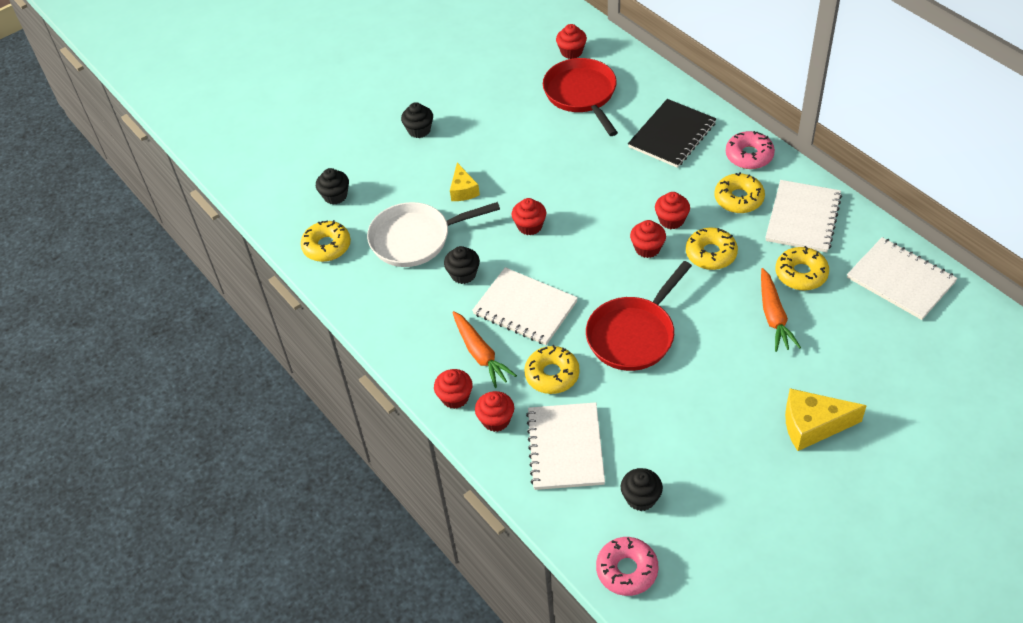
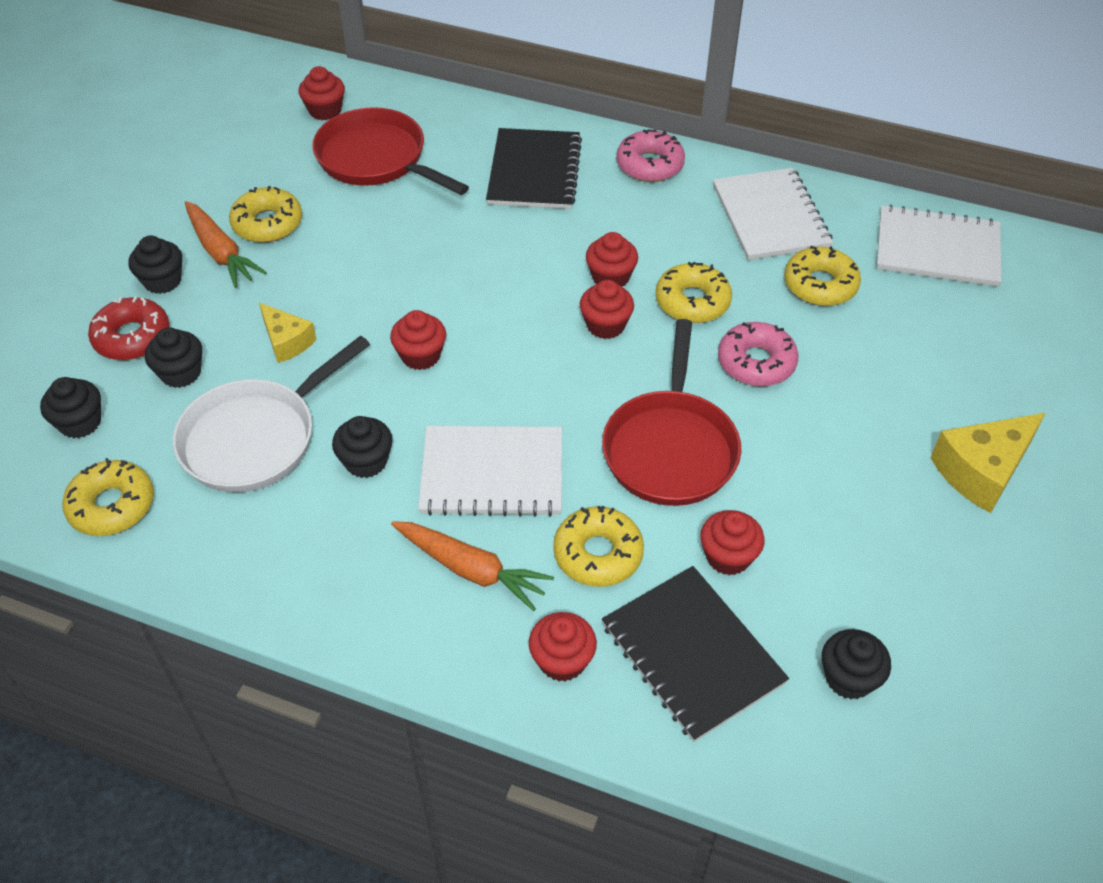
camera: 35 degrees left, 0 degrees up
red cupcake [434,369,473,409] -> red cupcake moved to [700,510,765,575]
white notebook [526,402,605,490] -> black notebook [602,566,789,742]
pink donut [596,537,659,596] -> pink donut moved to [718,322,799,386]
yellow donut [715,172,765,213] -> yellow donut moved to [229,186,302,243]
orange carrot [761,268,801,352] -> orange carrot moved to [185,201,267,288]
none -> red donut [88,296,170,360]
none -> black cupcake [145,328,202,388]

